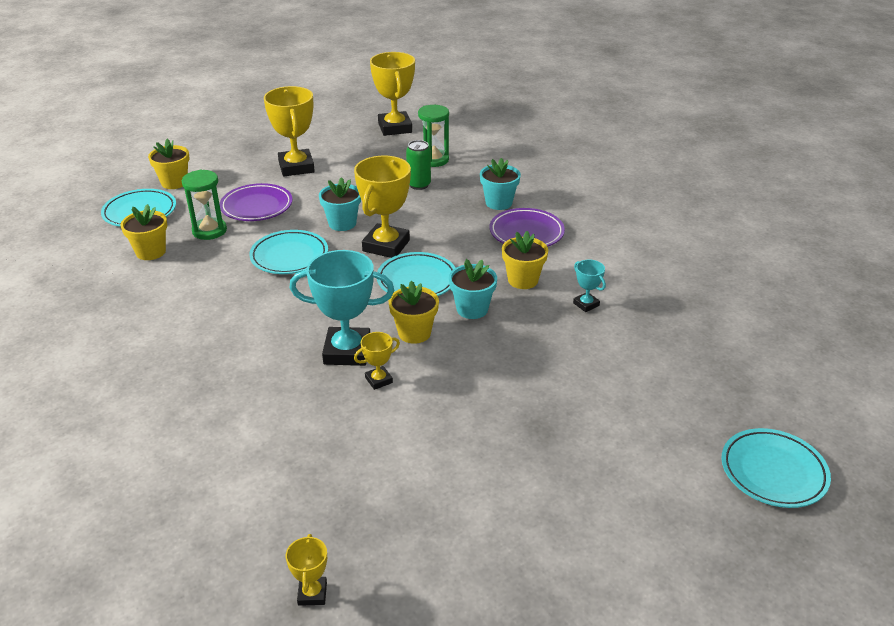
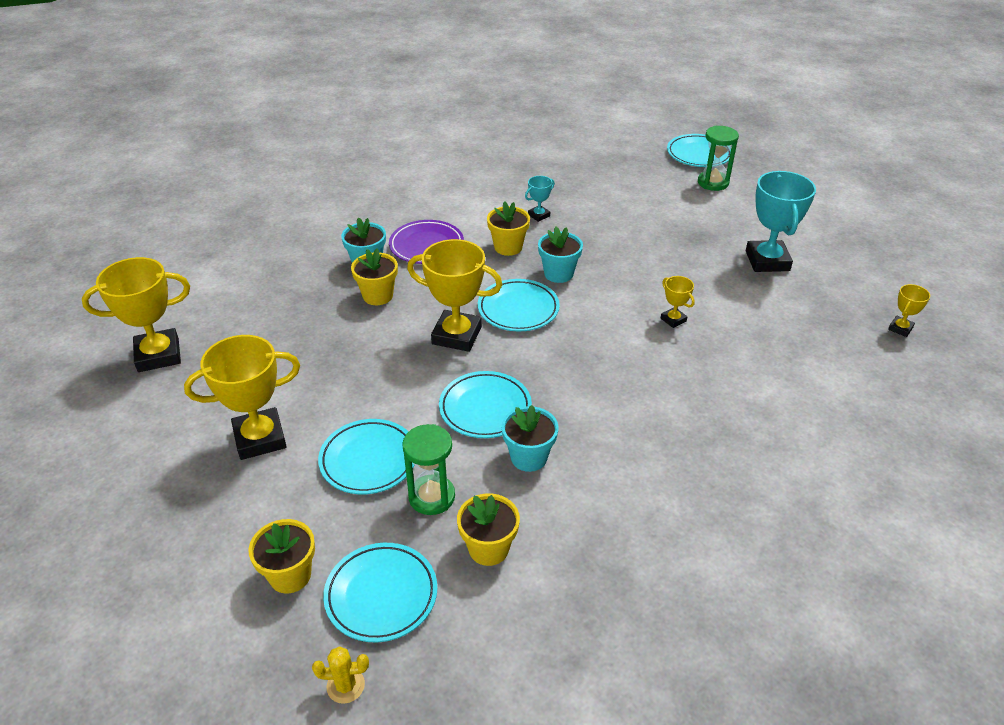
camera: 95 degrees left, 5 degrees up
purple plate [220,183,293,221] -> turquoise plate [318,419,415,494]
yellow trophy [286,534,327,606] -> yellow trophy turned 45 degrees counterclockwise [888,284,930,337]
turquoise trophy [290,250,394,366] -> turquoise trophy moved to [746,171,816,272]
turquoise flower pot [319,177,361,231] -> turquoise flower pot moved to [502,405,559,472]
yellow flower pot [389,281,439,344] -> yellow flower pot moved to [351,248,398,305]
green can [406,140,431,190] -> none
green hourglass [418,105,449,167] -> green hourglass moved to [698,126,739,191]
none -> yellow cactus [312,646,369,704]

